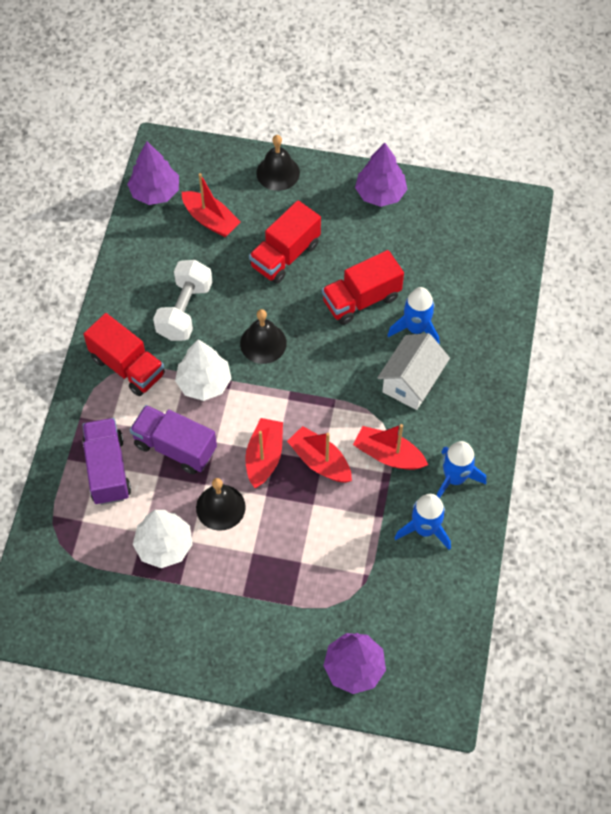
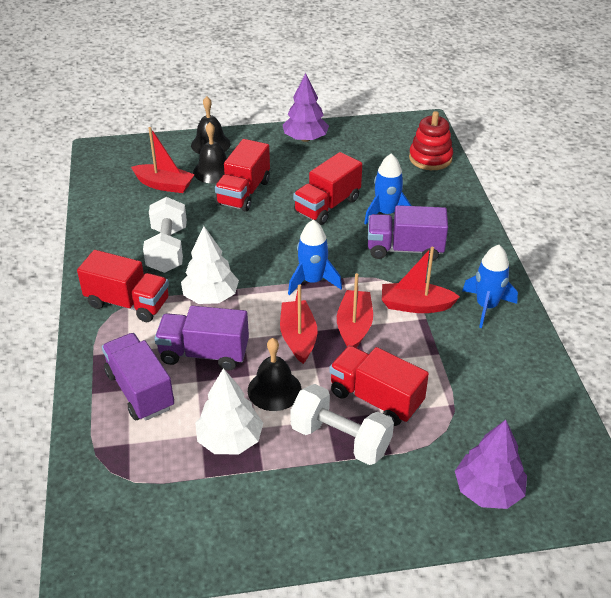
camera: 20 degrees left, 20 degrees down
purple tree [127,141,179,205] -> none
black bell [240,309,287,364] -> black bell moved to [193,122,227,183]
red boat [287,426,352,483] -> red boat turned 75 degrees clockwise [337,273,373,348]
white house [378,333,450,410] -> purple truck [368,205,448,261]
blue rocket [395,494,451,550] -> blue rocket moved to [288,220,342,295]
none -> white dumbbell [290,384,394,465]
none -> red truck [329,346,429,426]
none -> red stacking toy [409,111,453,170]

